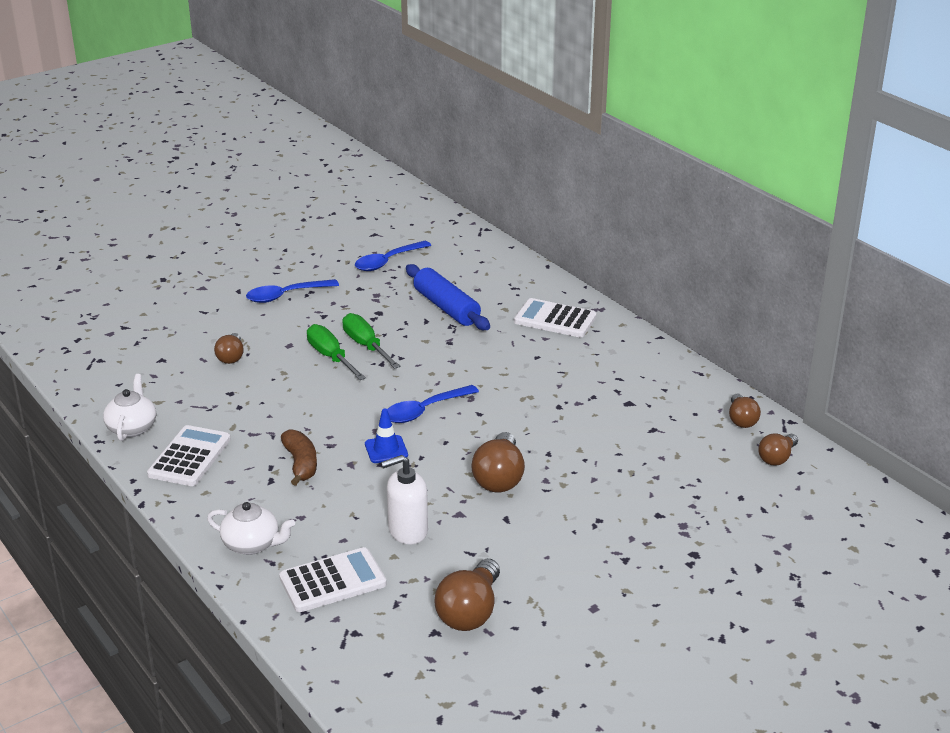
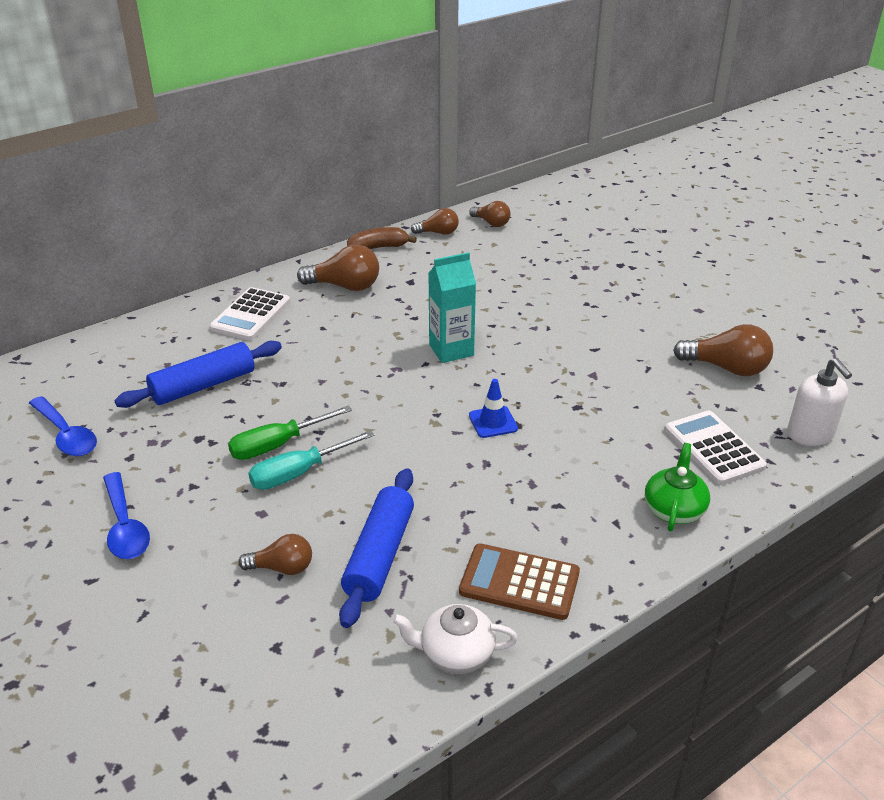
camera: 90 degrees left, 5 degrees up
white calculator [147,425,231,486] -> brown calculator [459,543,580,620]
white teapot [207,502,295,555] -> green teapot [645,443,710,531]
brown banana [281,430,317,486] -> brown banana moved to [347,227,417,249]
green screwdriver [307,324,366,380] -> turquoise screwdriver [248,430,374,490]
white soap dispenser [381,455,428,545] -> white soap dispenser moved to [787,358,852,446]
blue spoon [387,385,479,423] -> none
brown light bulb [471,432,525,492] -> brown light bulb moved to [297,244,379,291]
none -> blue rolling pin [339,468,414,628]
none -> turquoise carton [428,252,476,363]

